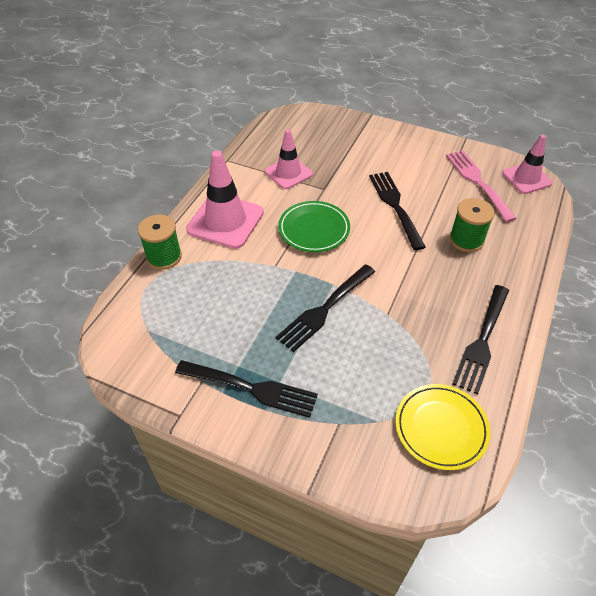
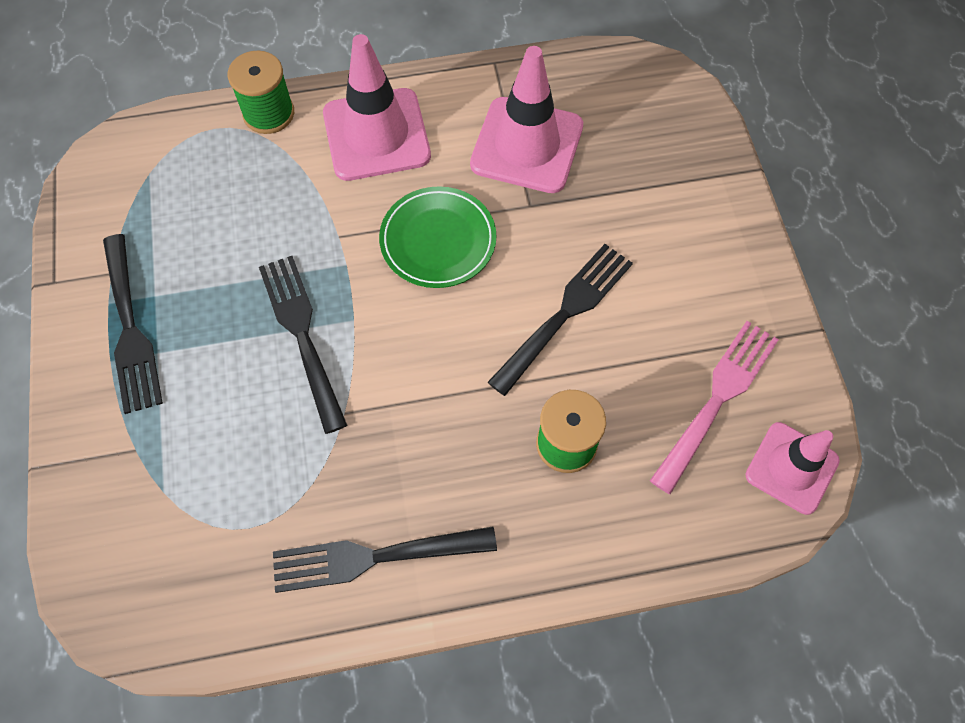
camera: 55 degrees right, 15 degrees up
pink traffic cone [265,129,313,189] -> pink traffic cone [470,46,583,193], size x1.54
black fork [275,264,375,352] -> black fork turned 60 degrees clockwise [259,256,347,434]
yellow plate [395,384,490,470] -> none

